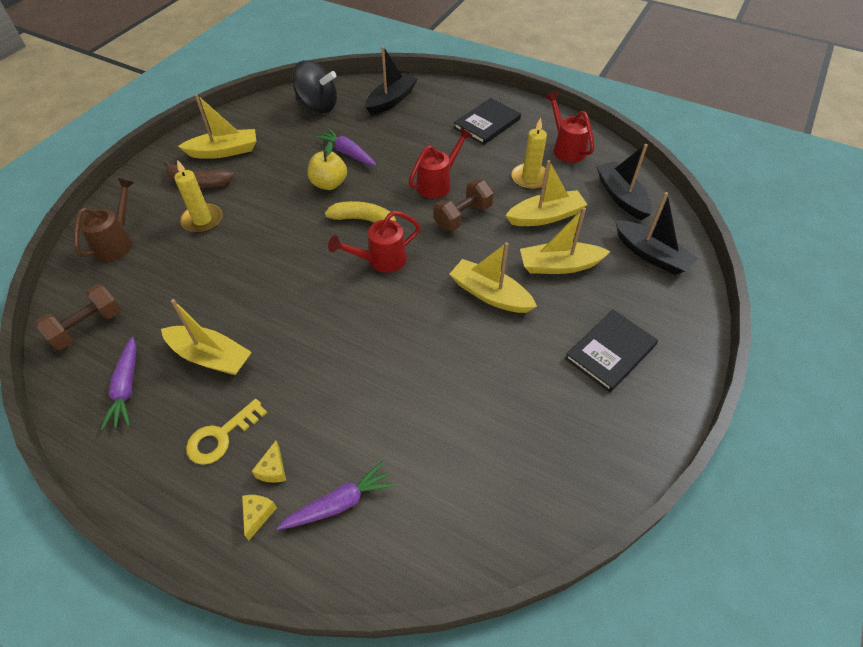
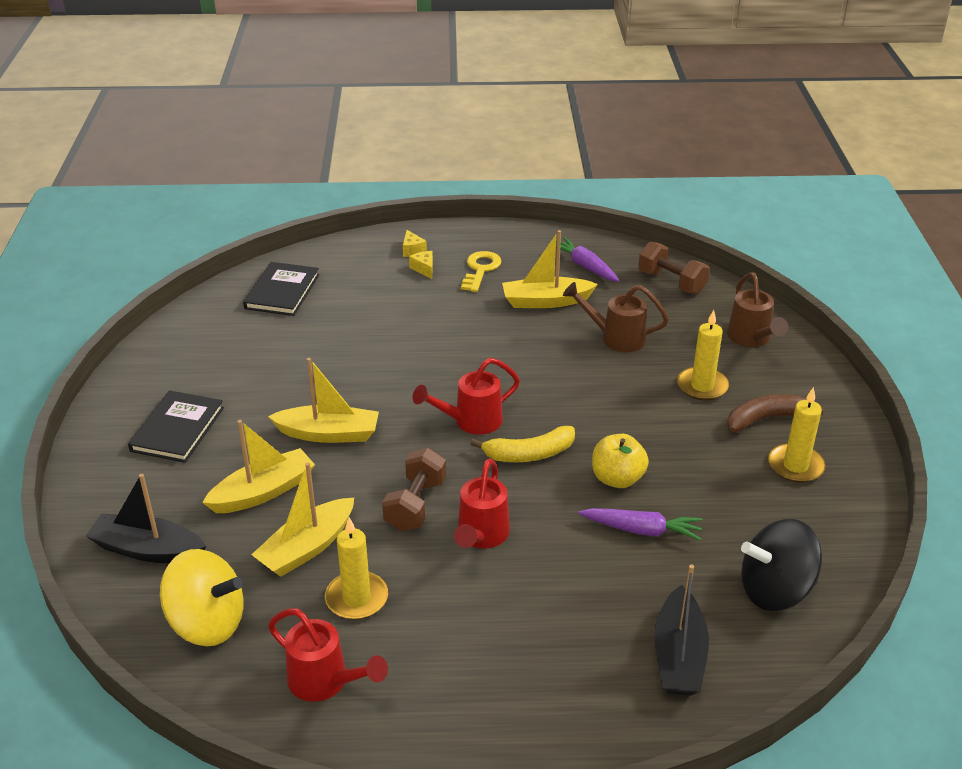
camera: 150 degrees right, 15 degrees down
brown dumbbell [34,284,121,350] -> brown dumbbell turned 60 degrees counterclockwise [638,242,710,294]
yellow boat [178,94,256,159] -> yellow candle [768,387,825,483]
purple carrot [277,461,395,530] -> none
red watering can [328,211,420,273] -> red watering can turned 150 degrees counterclockwise [413,358,520,435]
black book [454,98,521,145] -> black book moved to [243,262,319,316]
black boat [596,144,652,220] -> yellow spinning top [160,549,244,646]
none -> brown watering can [563,282,669,352]

